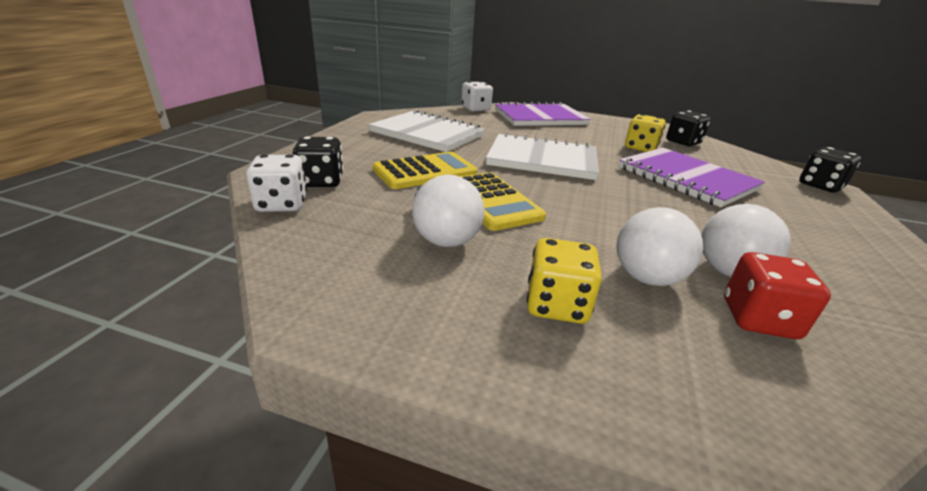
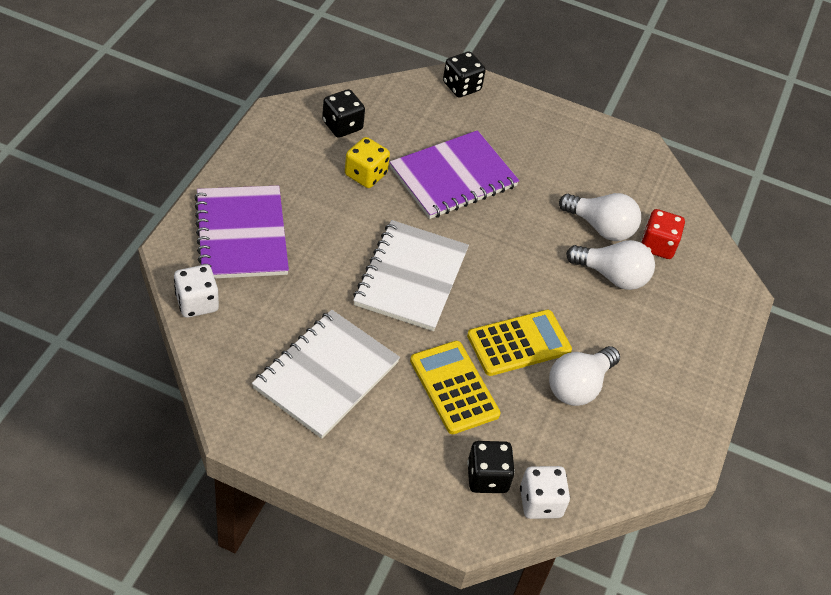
camera: 90 degrees left, 20 degrees up
white light bulb [412,175,485,247] -> white light bulb turned 150 degrees clockwise [549,346,620,406]
yellow dice [527,238,602,324] -> none

